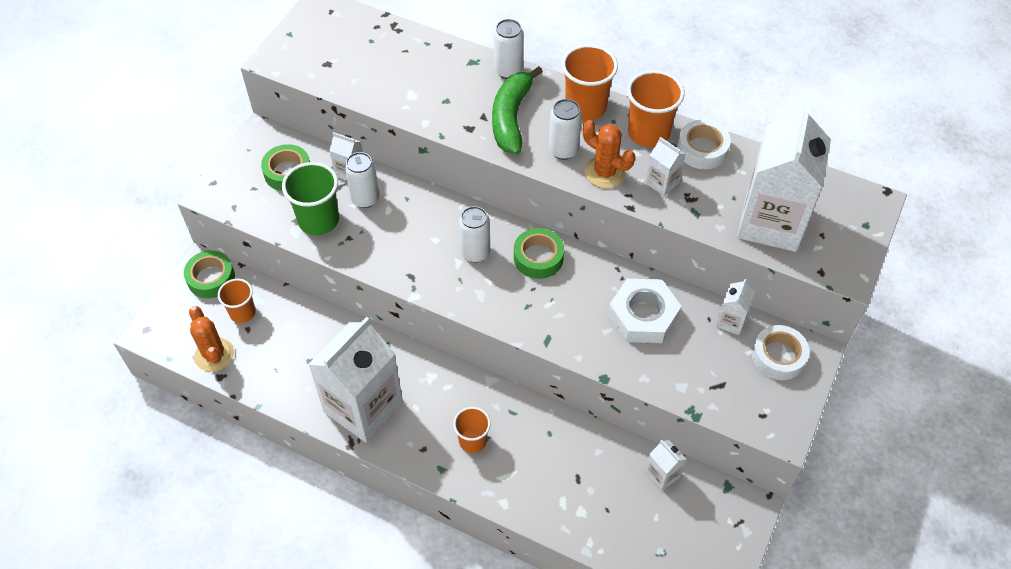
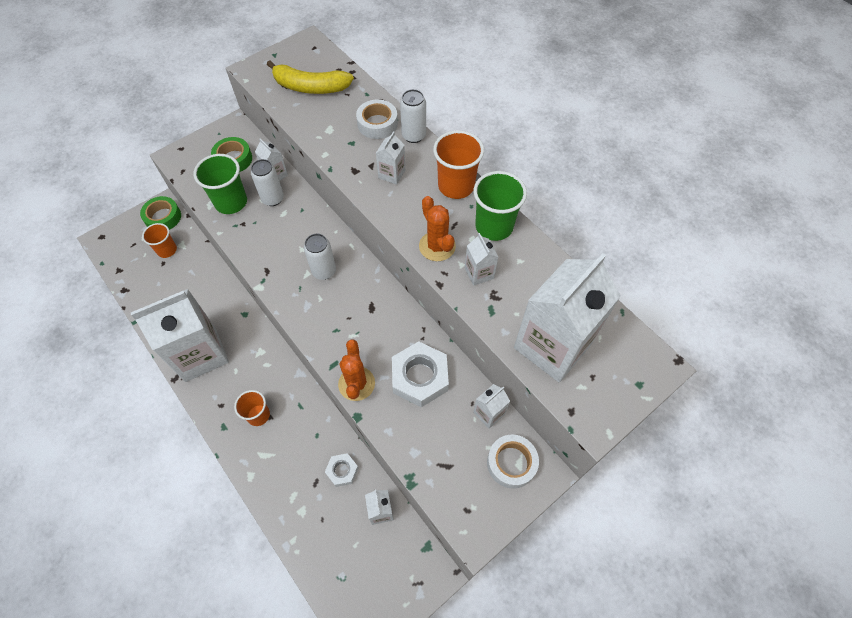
camera: 25 degrees right, 5 degrees up
orange cactus [189,306,234,372] -> orange cactus moved to [338,339,375,401]
green banana [492,66,543,154] -> white carton [376,131,405,185]
green tape [514,228,564,279] -> none
white can [549,99,582,160] -> none
orange cup [627,70,685,147] -> green cup [474,171,527,241]
white tape [677,120,731,169] -> white tape moved to [356,99,398,139]
none -> yellow banana [267,60,354,94]
none -> white nut [325,453,358,487]

